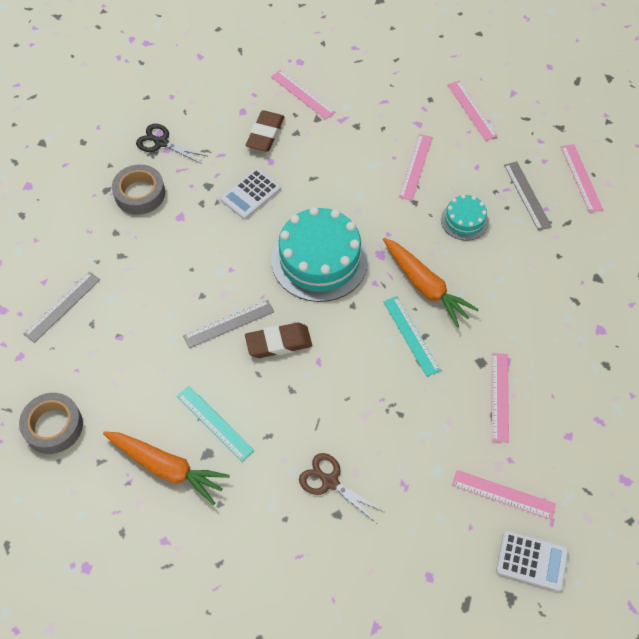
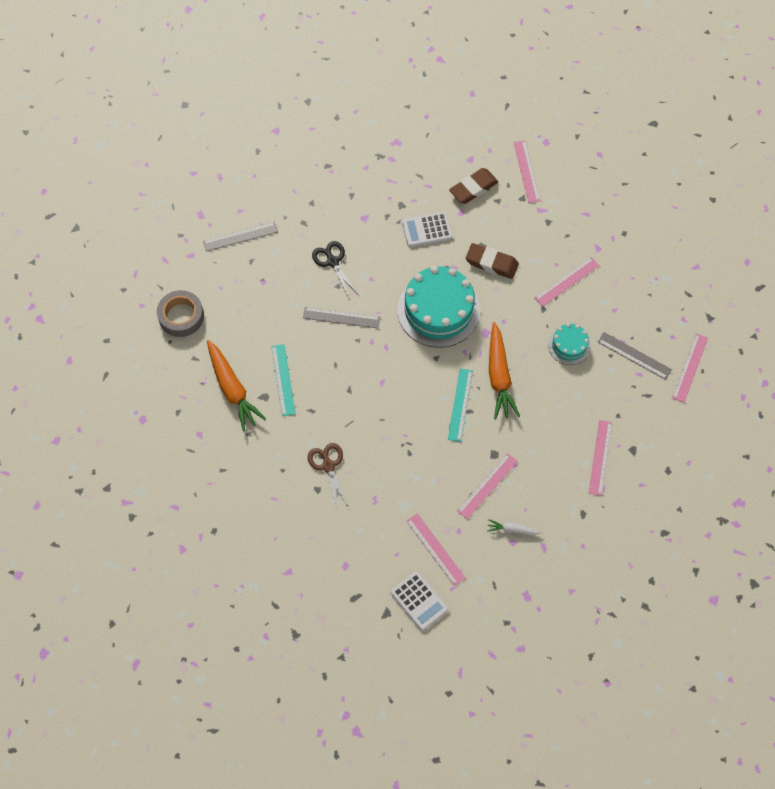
camera: 35 degrees right, 5 degrees up
grey tape [112,164,165,215] -> none
black scissors [136,124,207,164] -> black scissors moved to [312,241,358,299]
brown eraser [245,323,312,358] -> brown eraser moved to [466,243,519,279]
pink ruler [448,81,498,141] -> pink ruler moved to [589,420,613,496]
grey ruler [504,161,552,231] -> grey ruler turned 75 degrees counterclockwise [598,332,672,380]
none -> white carrot [487,519,542,535]

